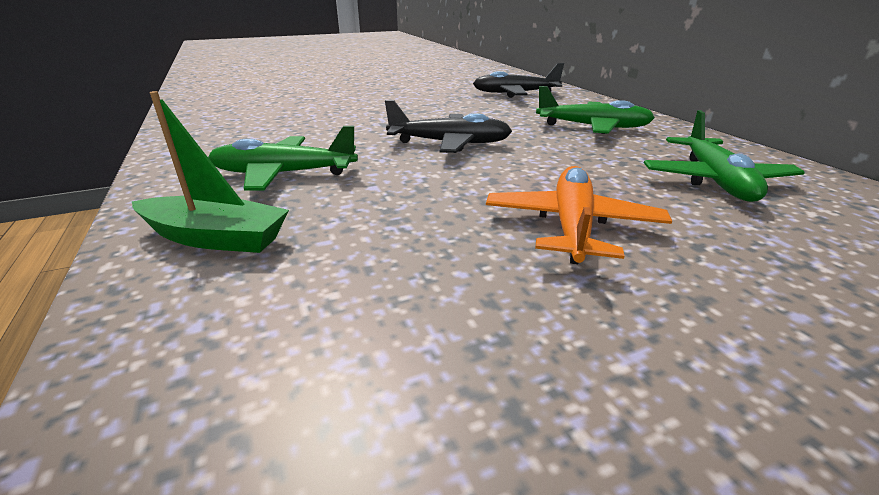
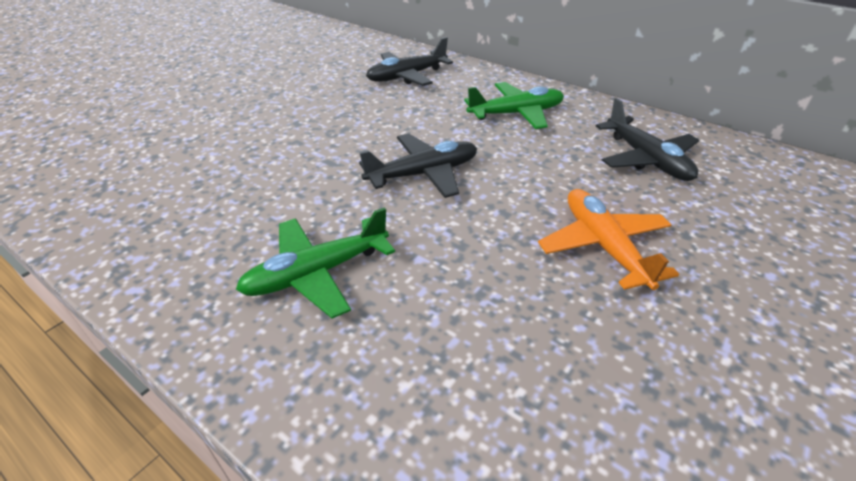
camera: 30 degrees left, 10 degrees up
green boat [132,91,289,253] -> none
green plane [644,110,805,202] -> black plane [596,98,699,181]

